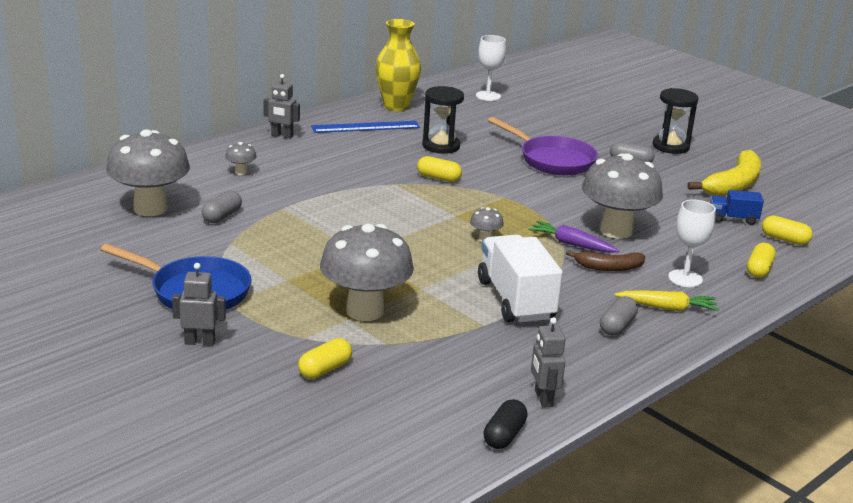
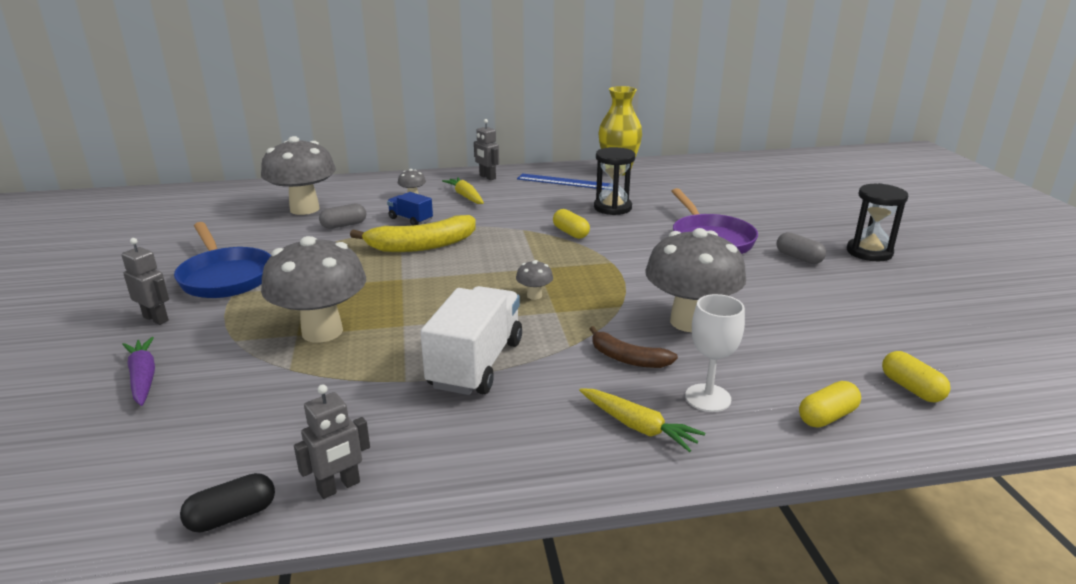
camera: 35 degrees right, 0 degrees up
yellow capsule [298,338,352,379] -> none
white goblet [476,35,506,101] -> none
purple carrot [528,221,619,253] -> purple carrot moved to [122,337,155,406]
grey robot [531,317,566,408] -> grey robot turned 150 degrees counterclockwise [294,384,370,499]
grey capsule [600,296,638,335] -> none
yellow banana [687,150,761,196] -> yellow banana moved to [350,215,476,252]
blue truck [710,190,764,225] -> blue truck moved to [387,192,433,226]
none -> yellow carrot [442,177,484,204]

